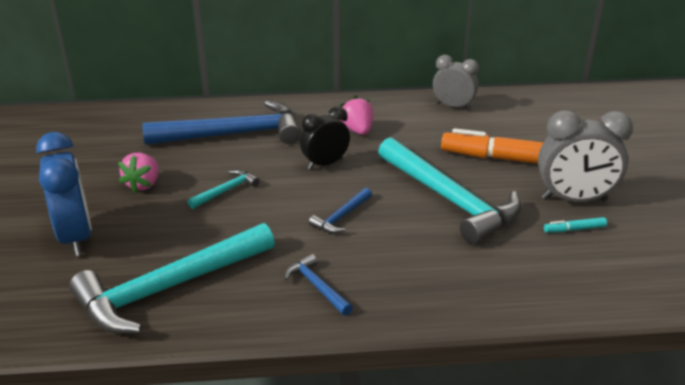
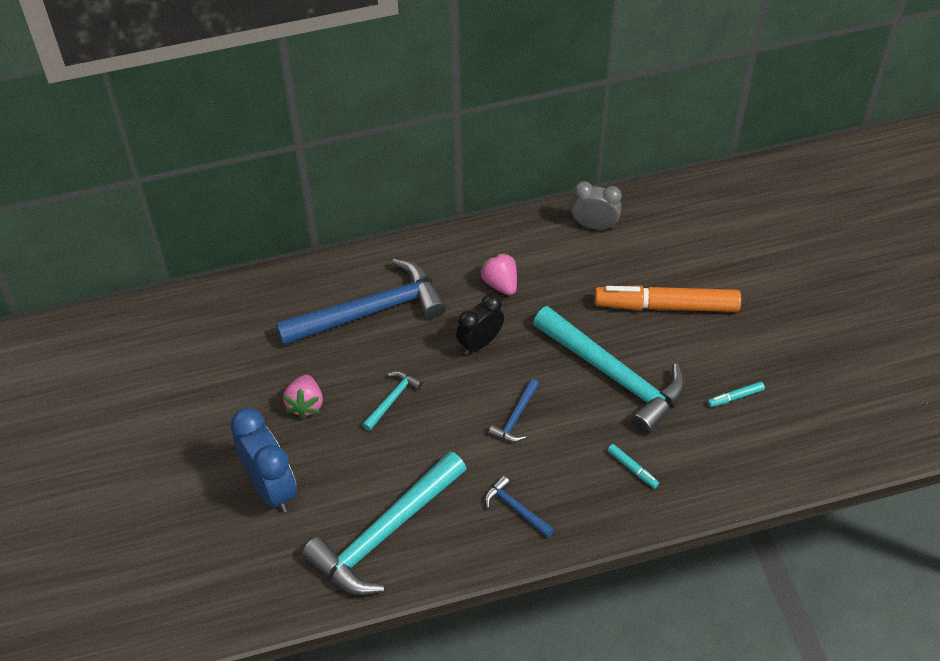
camera: 10 degrees left, 20 degrees up
grey clock [538,110,633,202] -> none
none -> turquoise marker [607,444,659,488]

